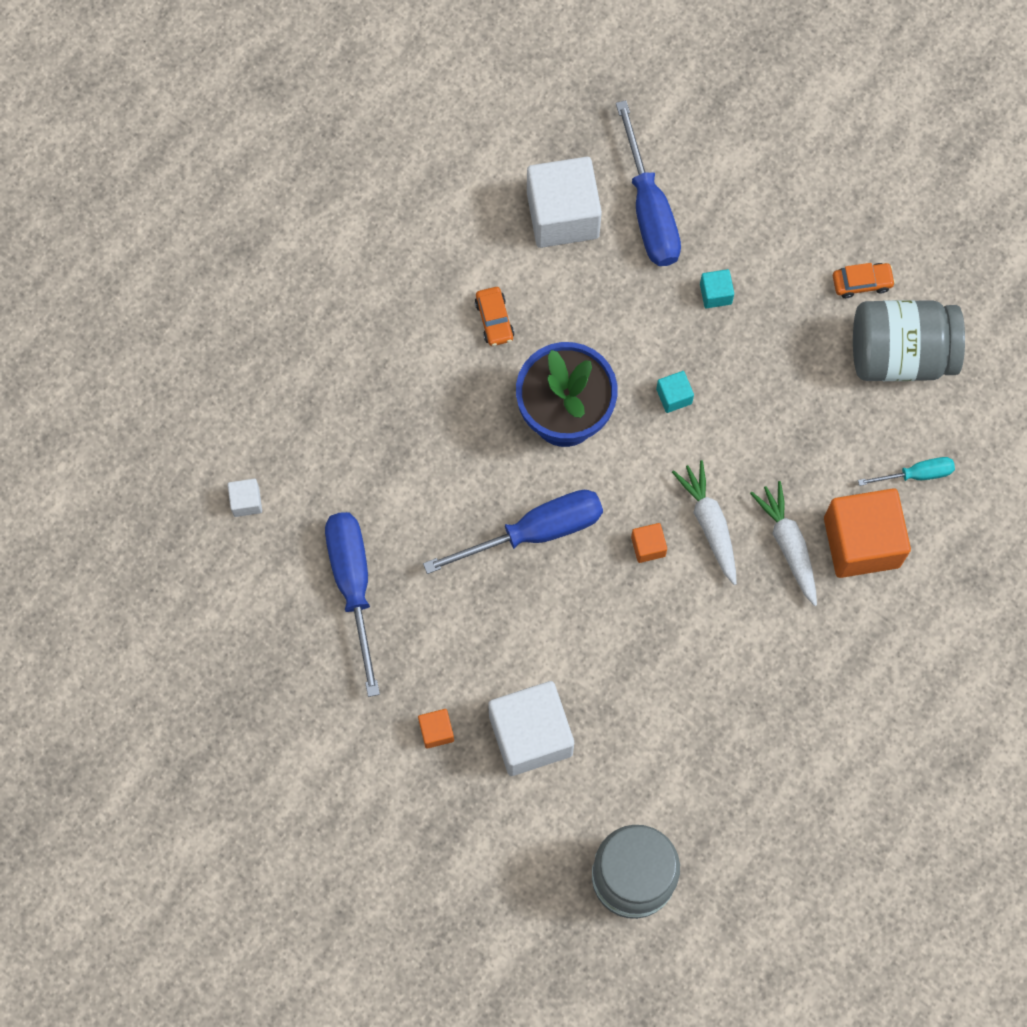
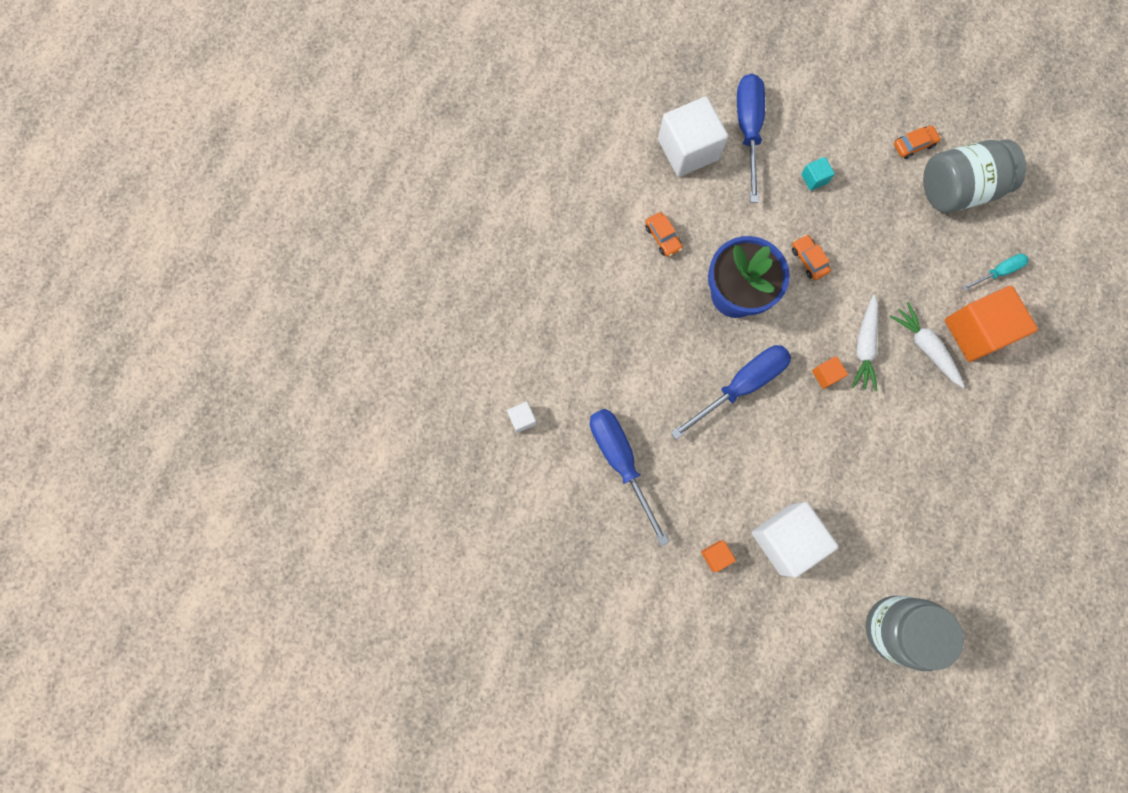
camera: 15 degrees left, 5 degrees up
blue screwdriver [616,100,681,266] -> blue screwdriver turned 150 degrees counterclockwise [737,74,765,202]
turquoise cube [656,371,694,413] -> orange car [792,234,831,280]
white carrot [672,460,737,585] -> white carrot turned 135 degrees counterclockwise [852,295,878,391]

